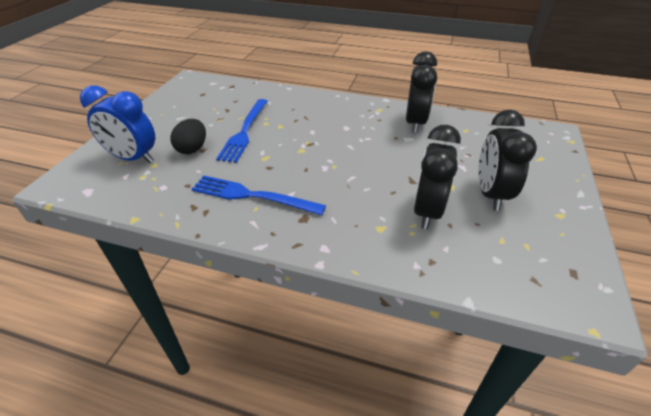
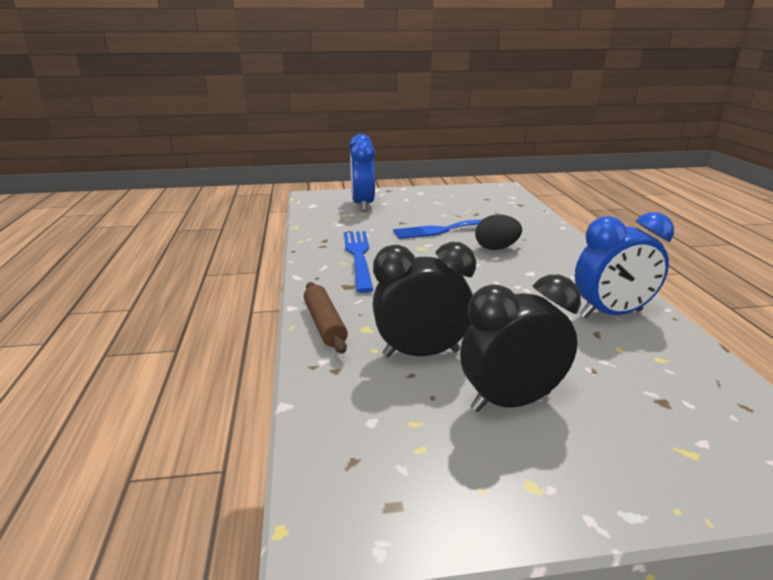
camera: 65 degrees right, 15 degrees down
black egg [170,119,206,154] -> black egg moved to [475,215,522,250]
black clock [406,51,437,133] -> blue clock [575,212,674,318]
none -> brown rolling pin [304,282,348,354]

